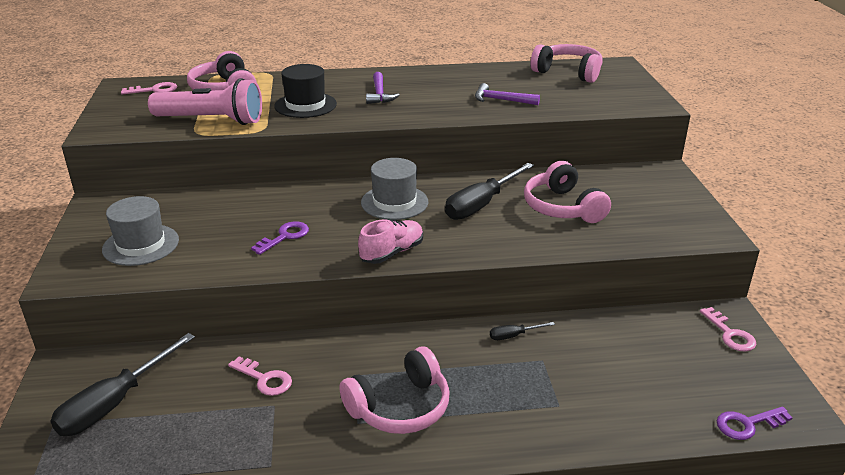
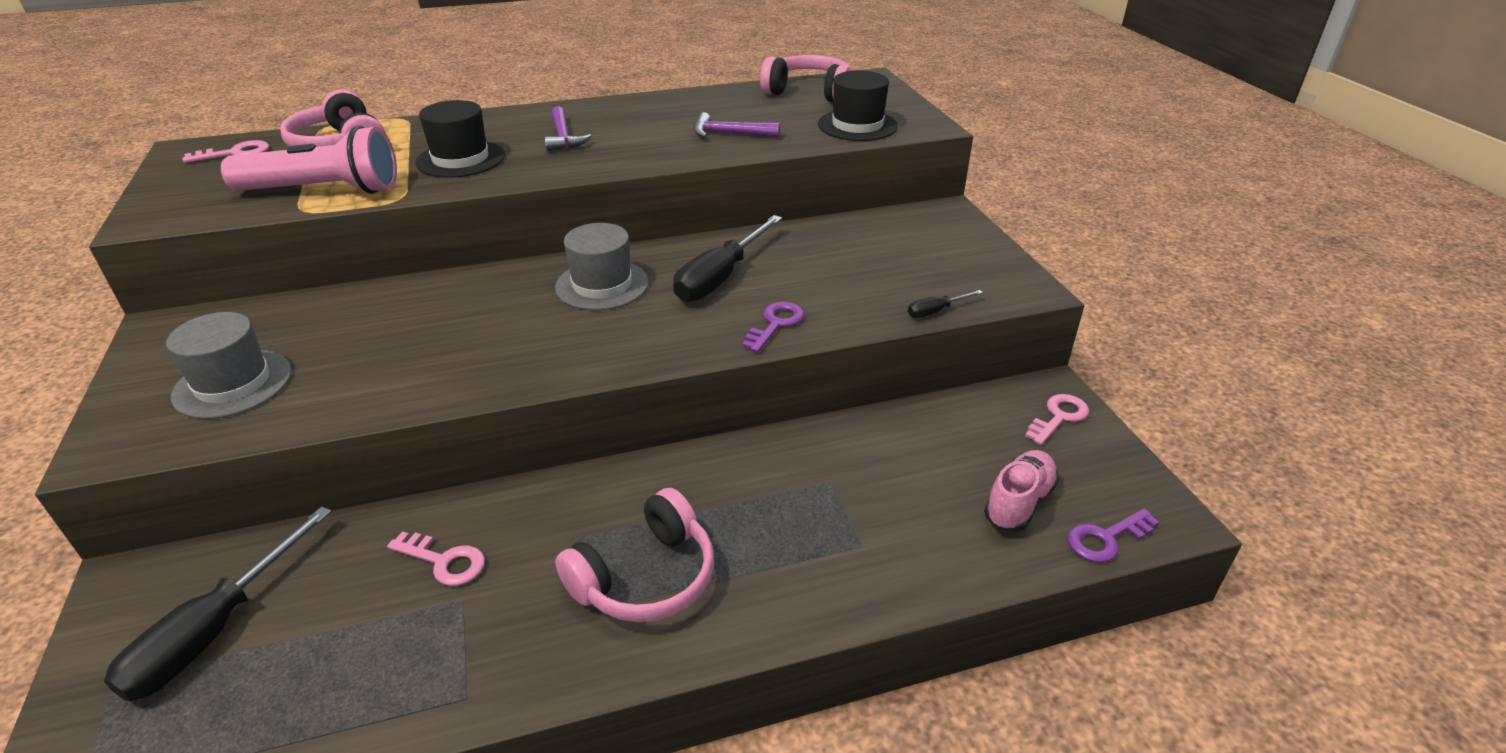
camera: 10 degrees left, 5 degrees up
purple key [251,221,309,255] -> purple key moved to [742,302,804,352]
pink shoe [358,219,423,264] -> pink shoe moved to [984,450,1059,532]
black screwdriver [490,322,555,340] -> black screwdriver moved to [908,290,983,318]
pink headphones [524,161,611,223] -> none
pink key [700,307,756,352] -> pink key turned 105 degrees counterclockwise [1025,394,1089,445]
none -> black hat [818,70,898,141]

